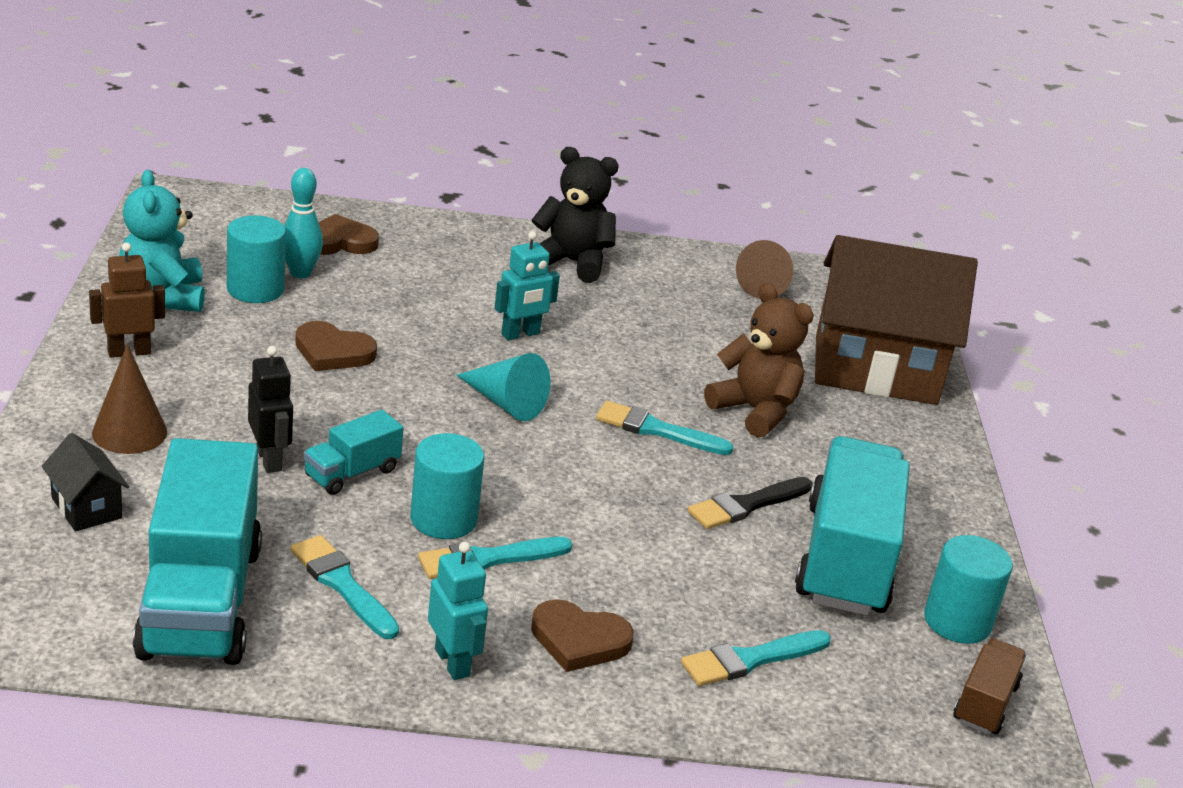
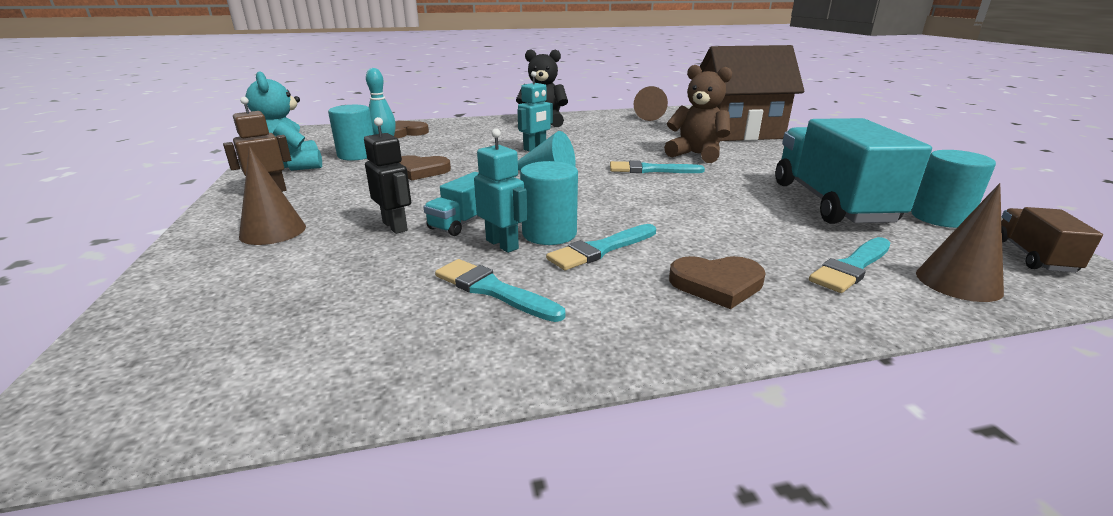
camera: 10 degrees left, 5 degrees down
black house [42,433,129,531] -> none
turquoise truck [133,438,262,665] -> none
turquoise robot [428,542,488,680] -> turquoise robot moved to [474,128,527,253]
black brush [688,477,813,529] -> none
none -> brown cone [916,183,1004,302]

